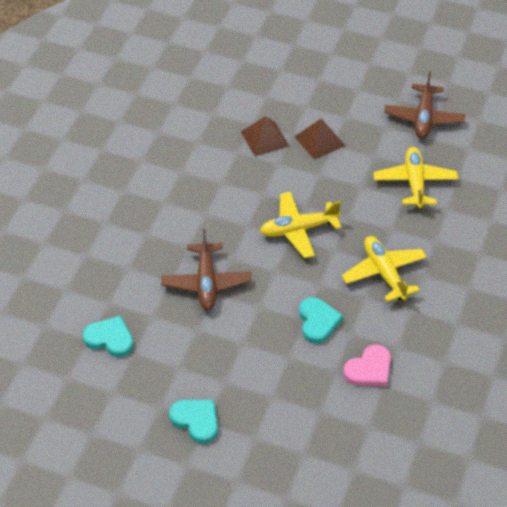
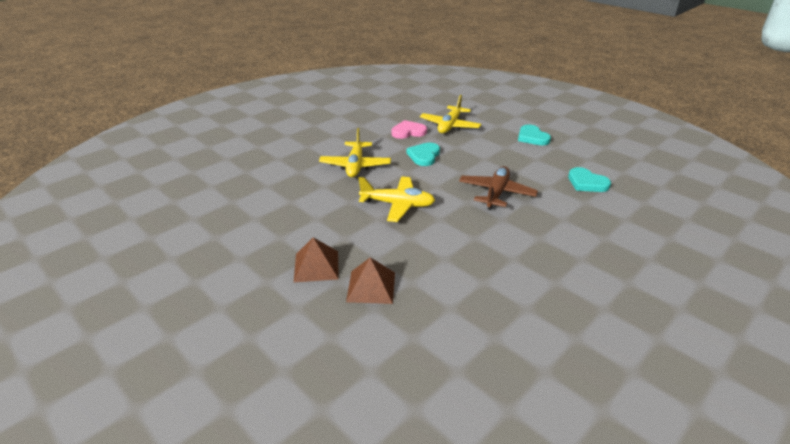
camera: 155 degrees left, 15 degrees down
yellow plane [373,147,458,209] -> yellow plane moved to [420,95,481,133]
brown plane [384,71,465,139] -> none

